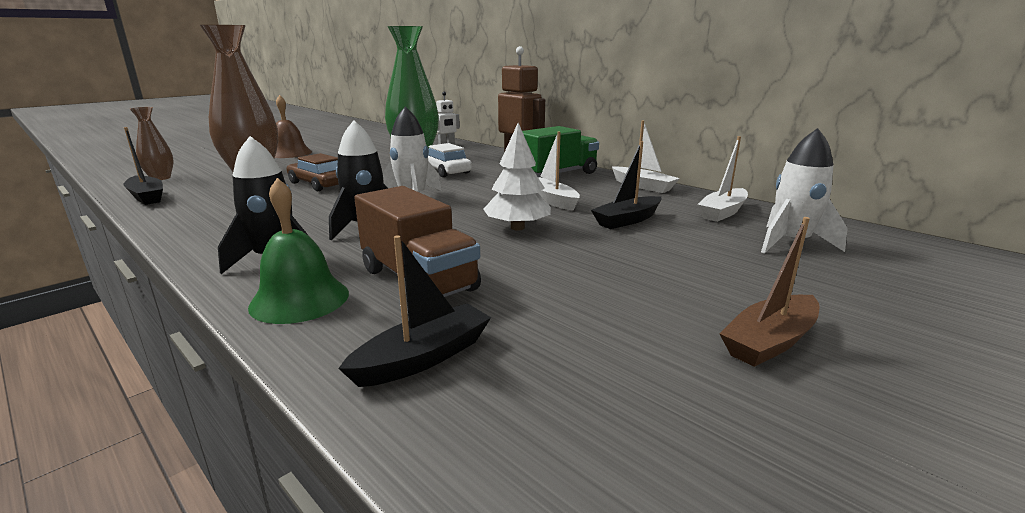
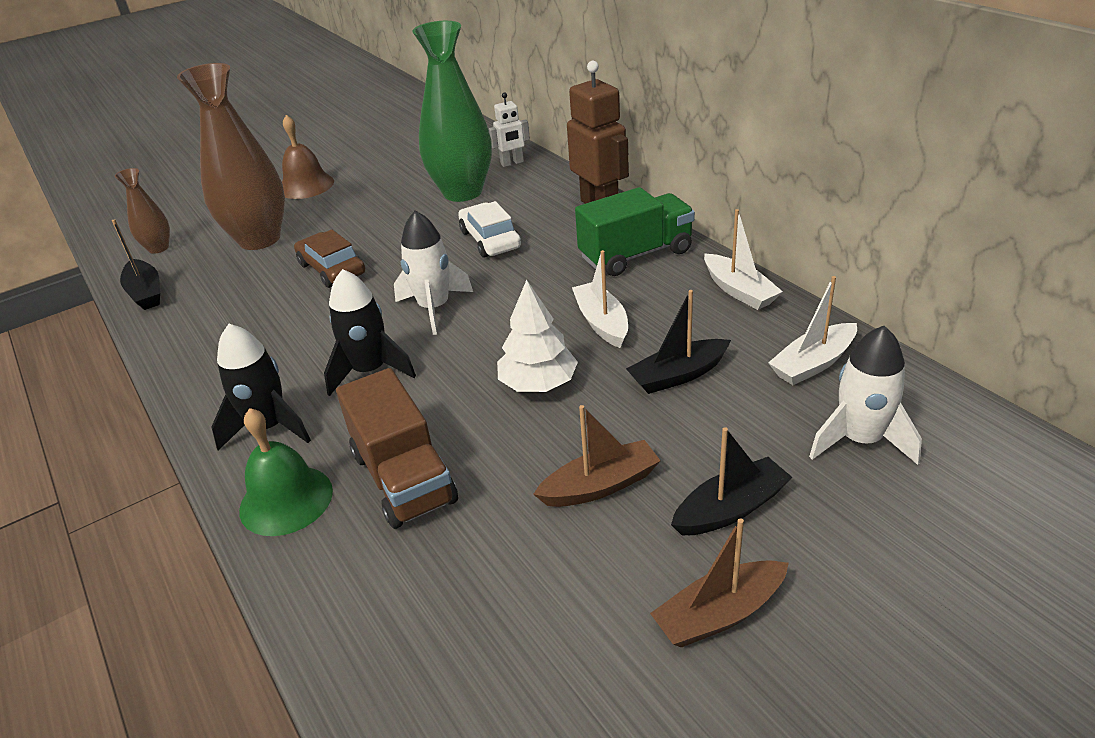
camera: 15 degrees right, 15 degrees up
black boat [338,235,491,387] -> black boat moved to [671,427,792,535]
none -> brown boat [533,405,661,507]

